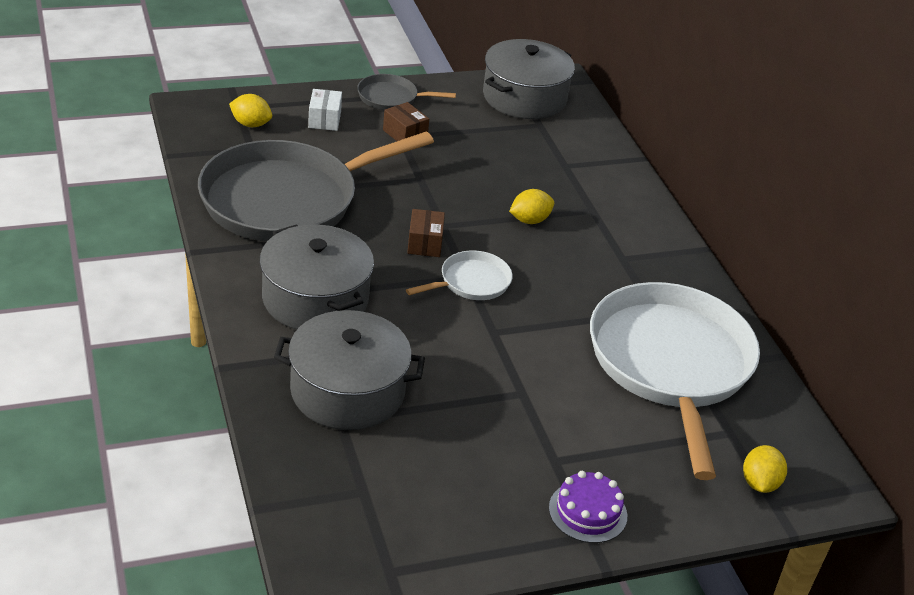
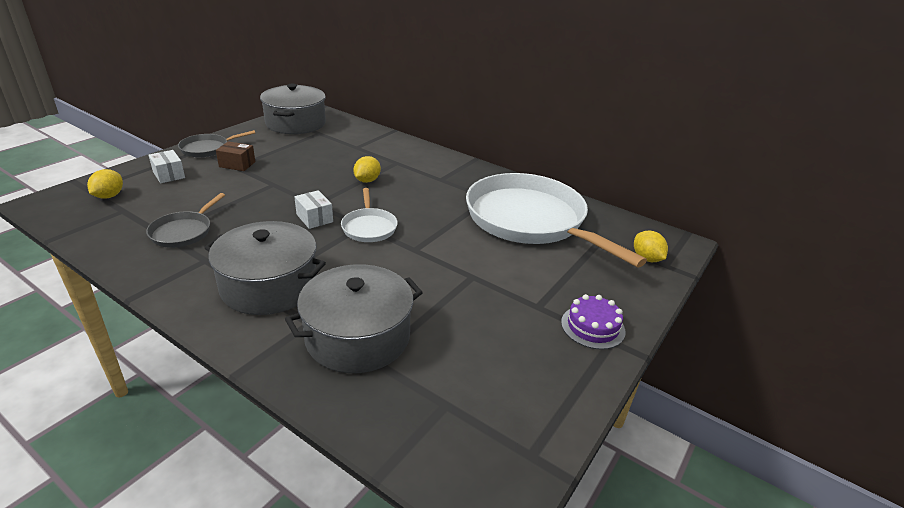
camera: 35 degrees left, 5 degrees down
grey pan [198,132,434,242] -> grey pan [146,193,225,248], size x0.44
yellow lemon [229,94,272,127] -> yellow lemon turned 60 degrees counterclockwise [87,169,123,199]
white pan [406,250,513,300] -> white pan turned 150 degrees clockwise [341,188,398,242]
brown box [407,209,445,257] -> white box [294,190,333,229]

